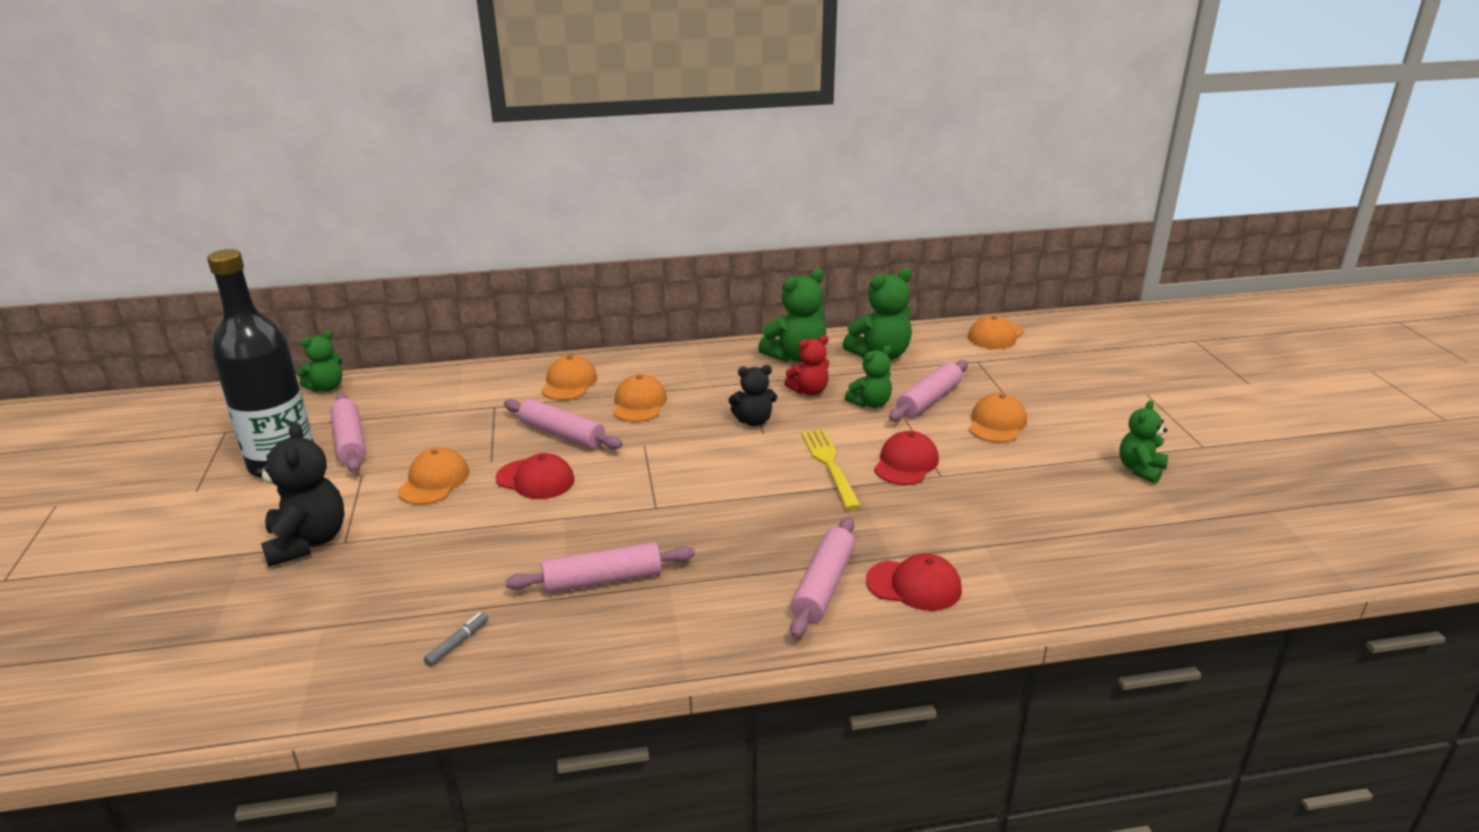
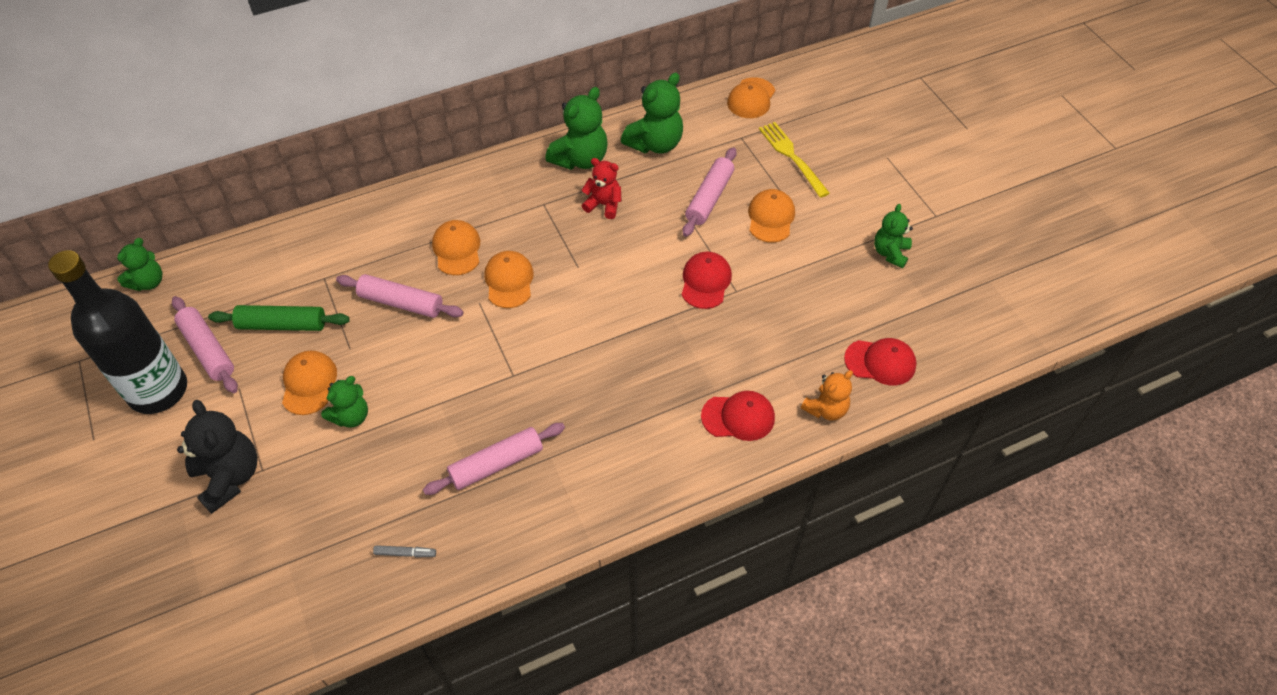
camera: 15 degrees left, 25 degrees up
grey marker [424,612,488,666] -> grey marker turned 75 degrees clockwise [373,545,436,558]
red cap [495,453,575,499] -> red cap moved to [844,338,917,386]
orange cap [541,355,597,400] -> orange cap moved to [484,251,534,308]
black teddy bear [728,365,777,426] -> none
red teddy bear [784,335,829,395] -> red teddy bear turned 120 degrees counterclockwise [582,158,622,219]
pink rolling pin [790,517,855,638] -> none
yellow fork [801,429,861,510] -> yellow fork moved to [759,122,830,198]
green teddy bear [845,346,892,408] -> green teddy bear moved to [321,376,368,428]
none -> green rolling pin [208,305,350,331]
none -> orange teddy bear [801,370,853,421]

